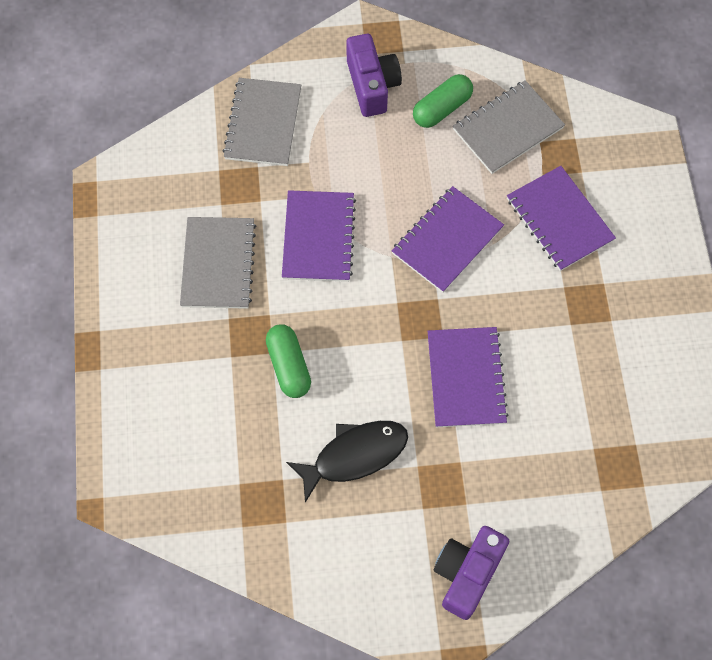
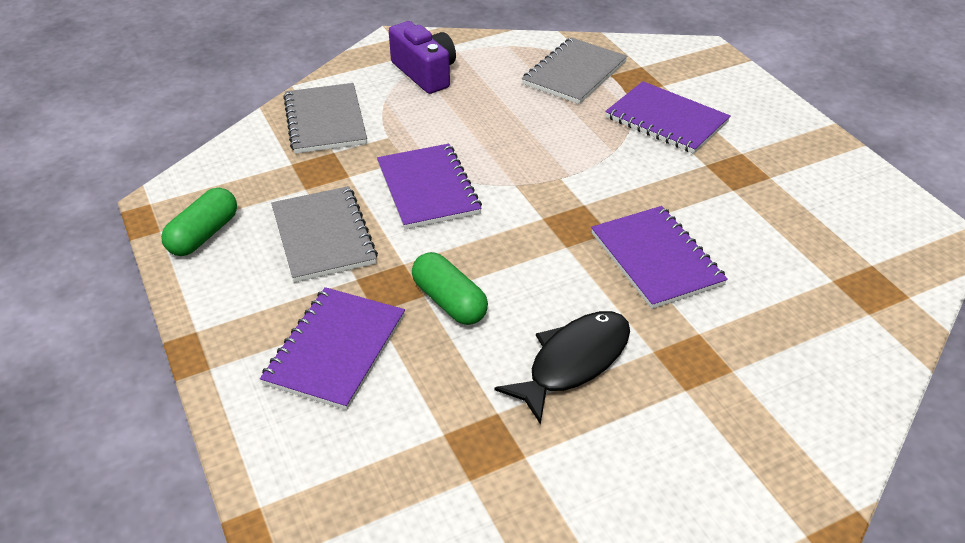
camera: 20 degrees left, 25 degrees down
purple notebook [391,186,504,293] -> purple notebook moved to [260,287,405,410]
green capsule [413,74,473,128] -> green capsule moved to [161,188,237,256]
purple camera [434,526,509,620] -> none

